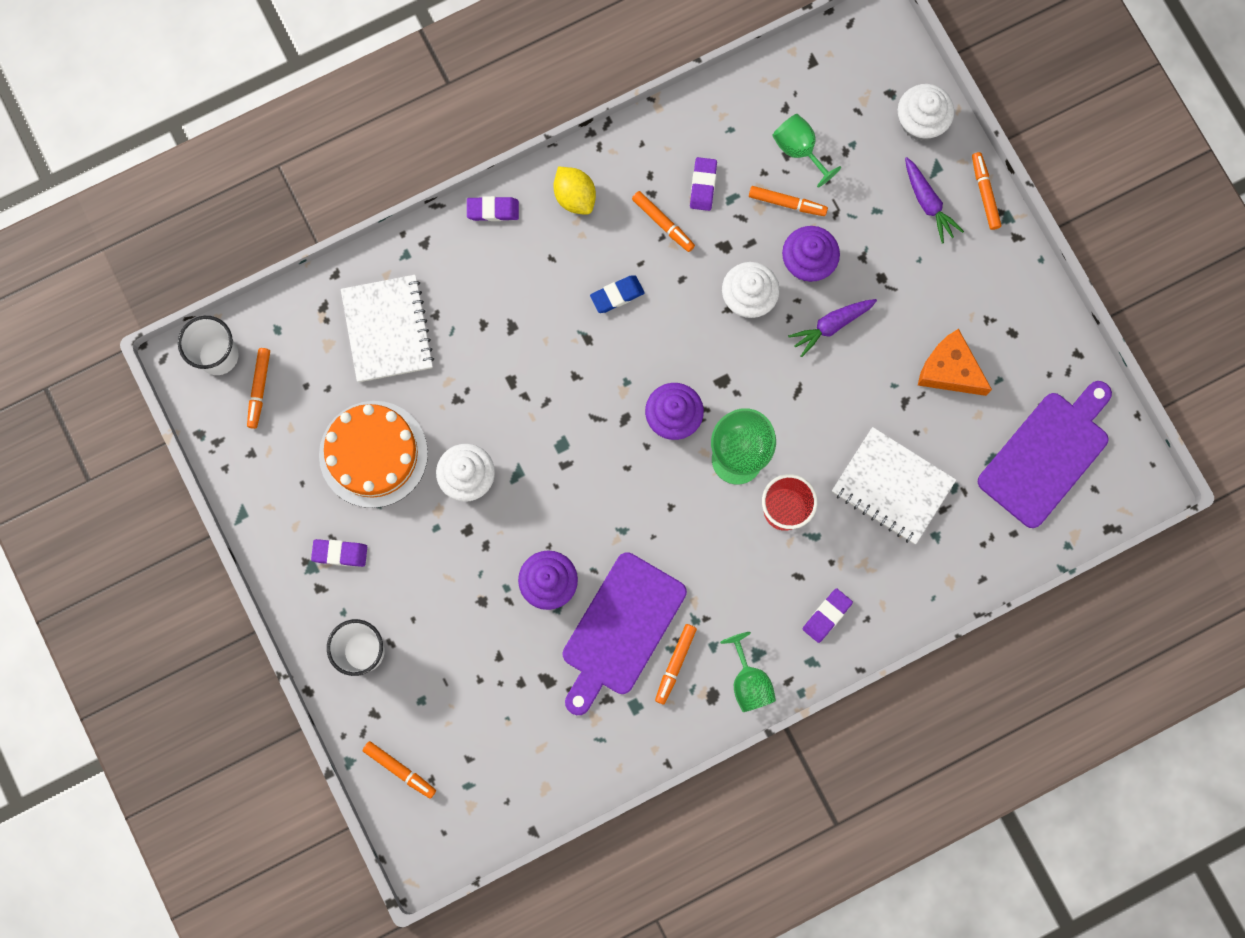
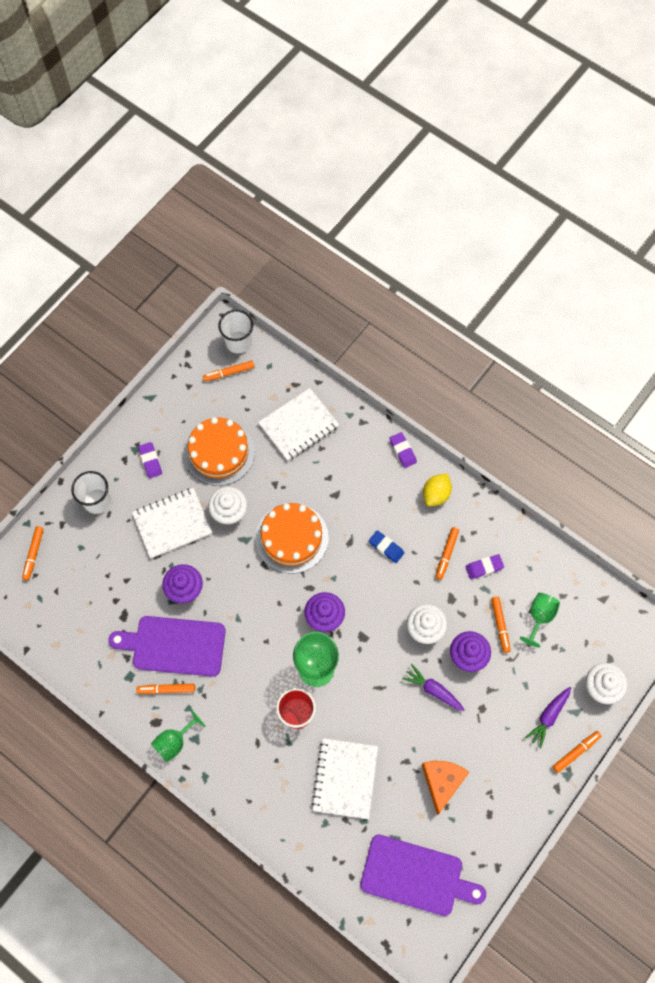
camera: 65 degrees right, 10 degrees down
purple eraser [803,589,853,643] -> none
none -> white notebook [132,488,212,559]
none -> orange cake [255,503,329,574]

